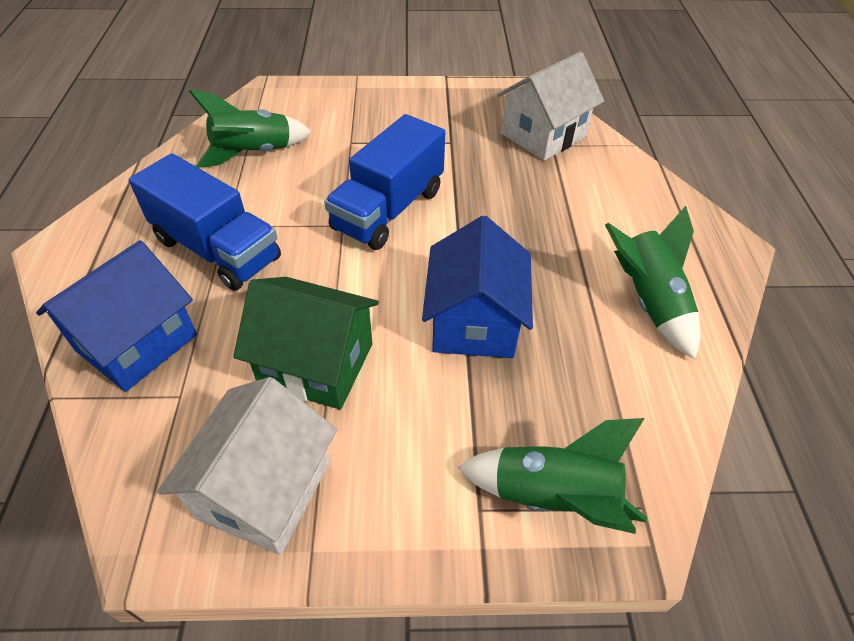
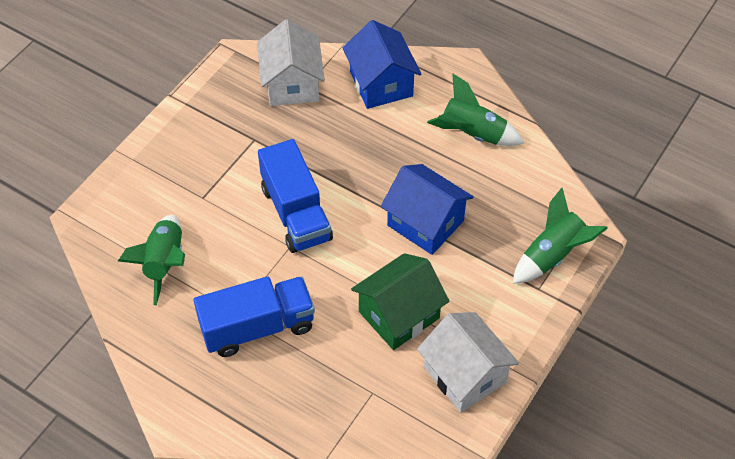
camera: 55 degrees left, 5 degrees up
blue house [36,240,197,392] -> blue house moved to [343,20,422,109]

